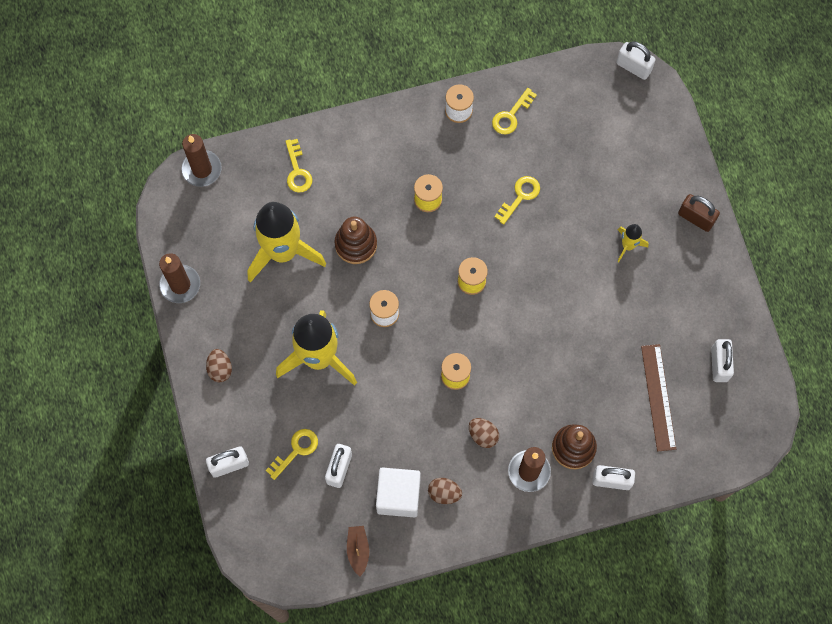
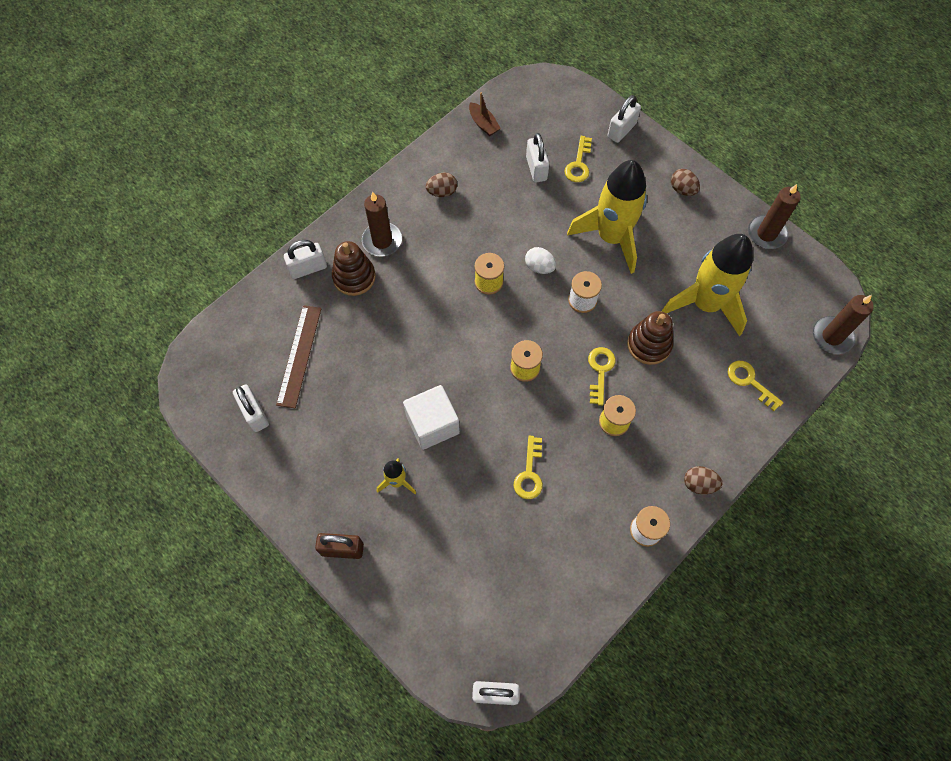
camera: 150 degrees right, 5 degrees down
white cube [376,467,421,517] -> white cube moved to [403,385,460,450]
brown egg [469,418,499,448] -> brown egg moved to [684,466,723,494]
yellow key [492,88,537,134] -> yellow key moved to [588,347,616,406]
brown ruler [641,344,676,452] -> brown ruler turned 45 degrees clockwise [276,305,321,408]
none -> white egg [525,247,556,274]

